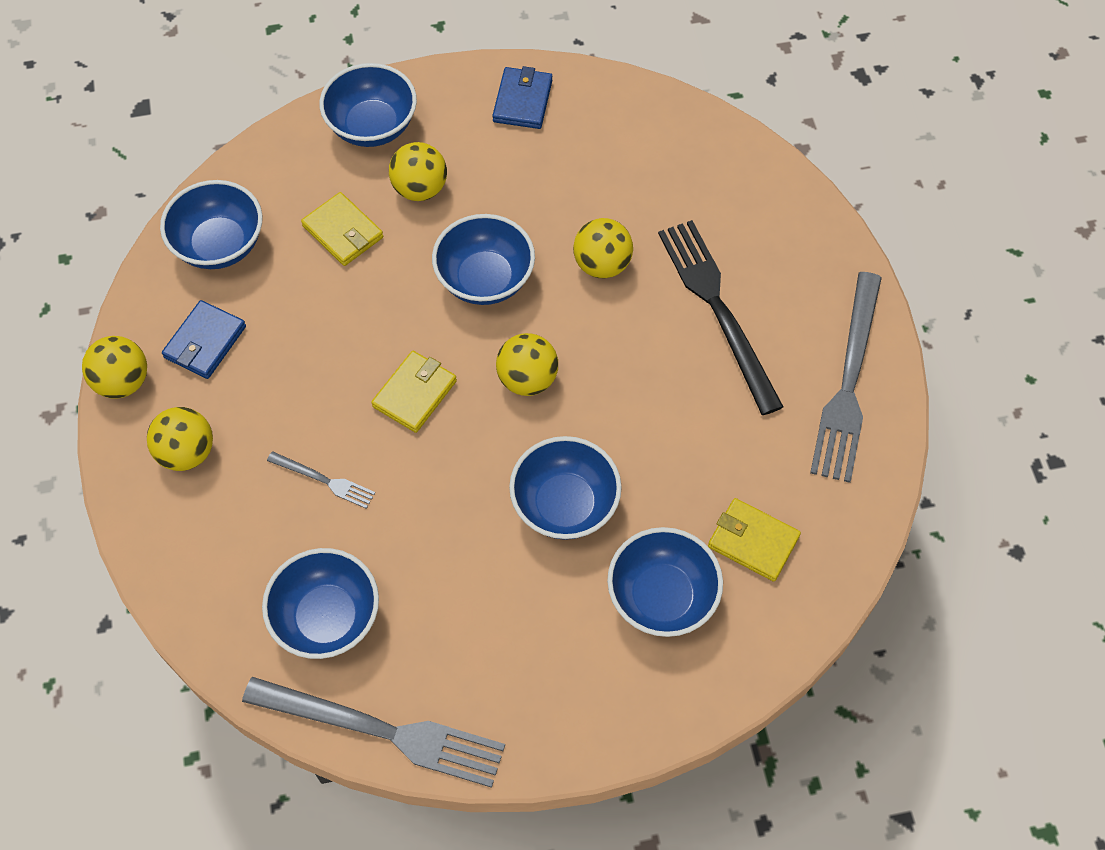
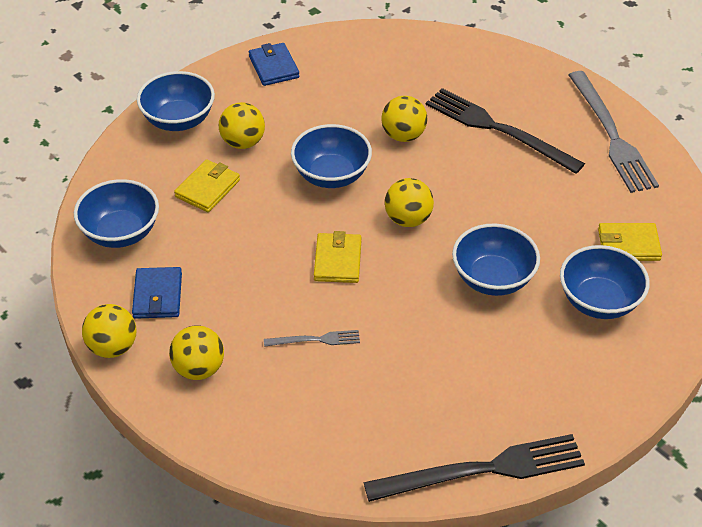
camera: 30 degrees left, 15 degrees down
grey fork [242,677,505,788] -> black fork [364,434,585,502]
blue bowl [262,548,379,659] -> none
yellow wallet [301,192,383,266] -> yellow wallet turned 75 degrees counterclockwise [174,159,240,212]

